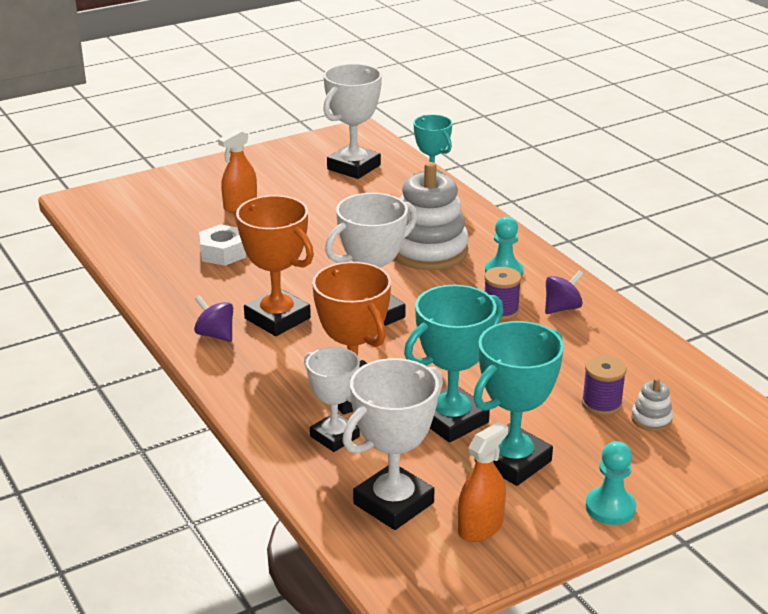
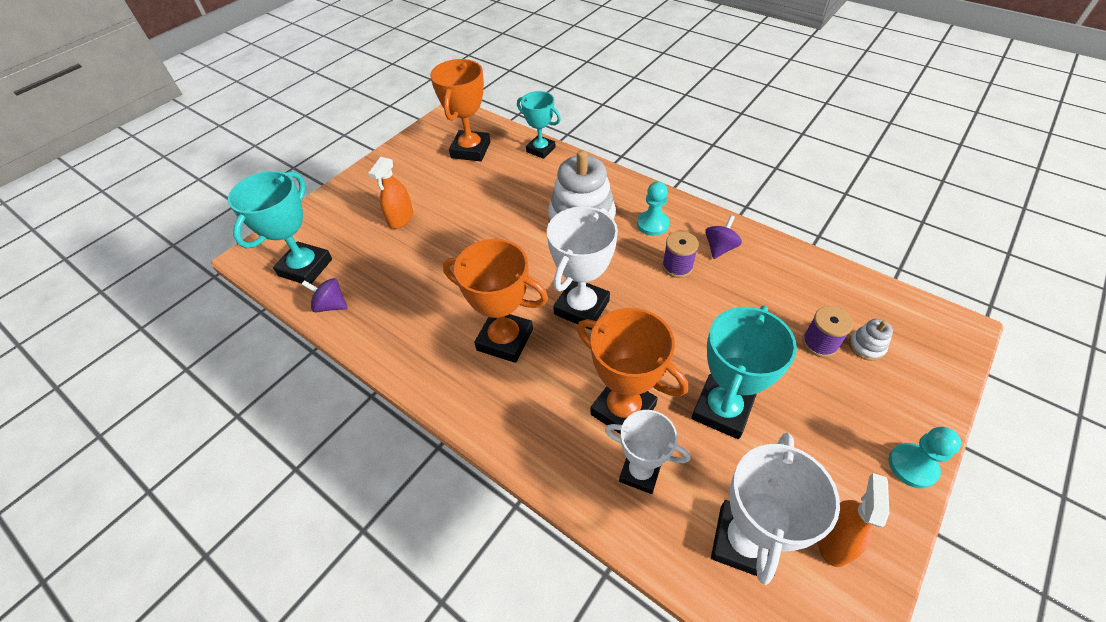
camera: 20 degrees left, 20 degrees up
purple spinning top [194,295,233,342] -> purple spinning top moved to [301,278,348,313]
white nut [199,224,246,266] -> none
white trophy [323,64,382,179] -> orange trophy [430,59,491,161]
turquoise trophy [473,321,564,486] -> turquoise trophy moved to [228,171,332,284]

